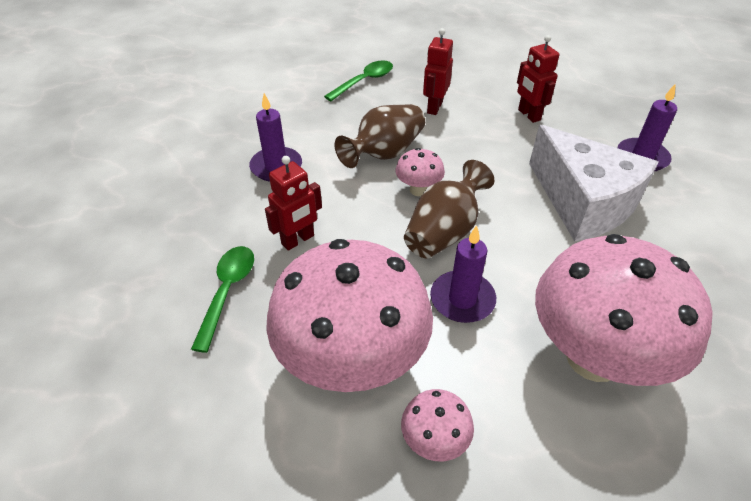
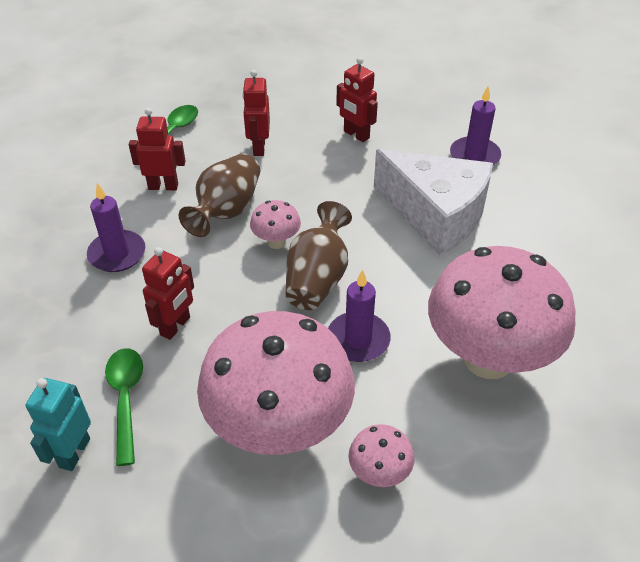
camera: 20 degrees left, 0 degrees up
none -> turquoise robot [25,378,91,471]
none -> red robot [129,108,186,190]

